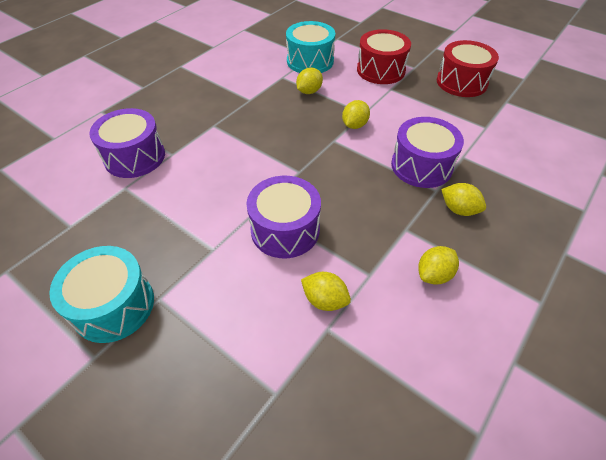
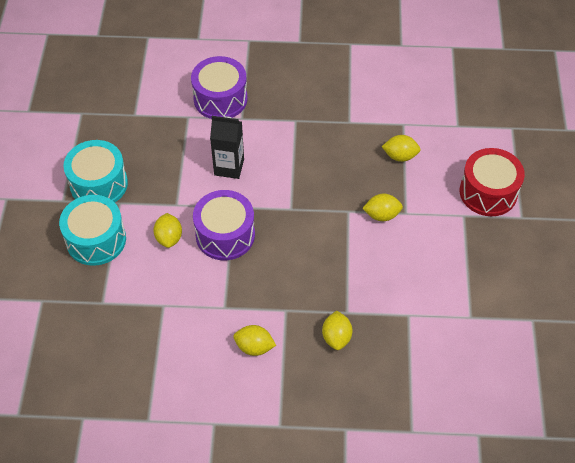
camera: 55 degrees right, 5 degrees up
turquoise drum [286,21,335,73] -> turquoise drum moved to [59,195,126,266]
yellow lemon [301,272,351,311] -> yellow lemon moved to [153,213,182,248]
purple drum [391,117,464,188] -> none
red drum [437,40,499,97] -> none
none -> black carton [210,116,244,179]

